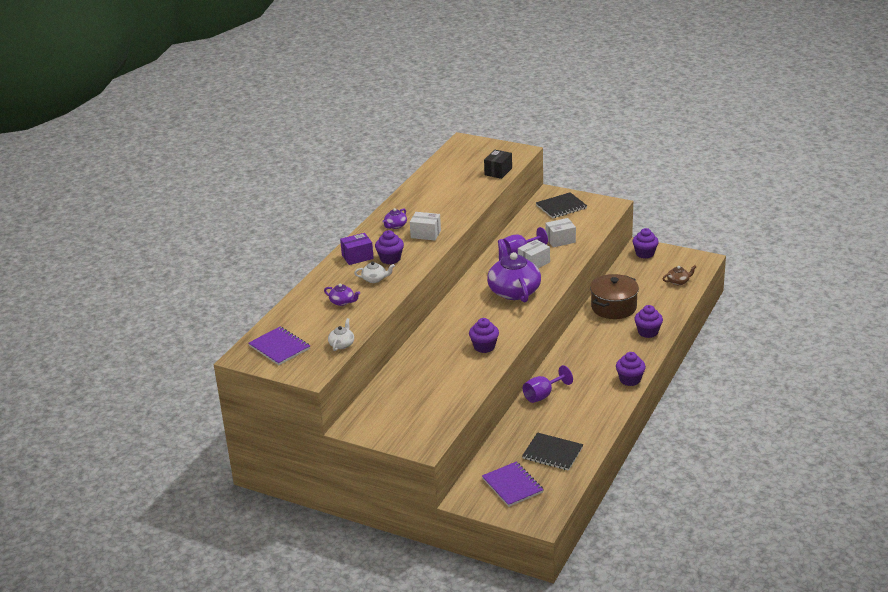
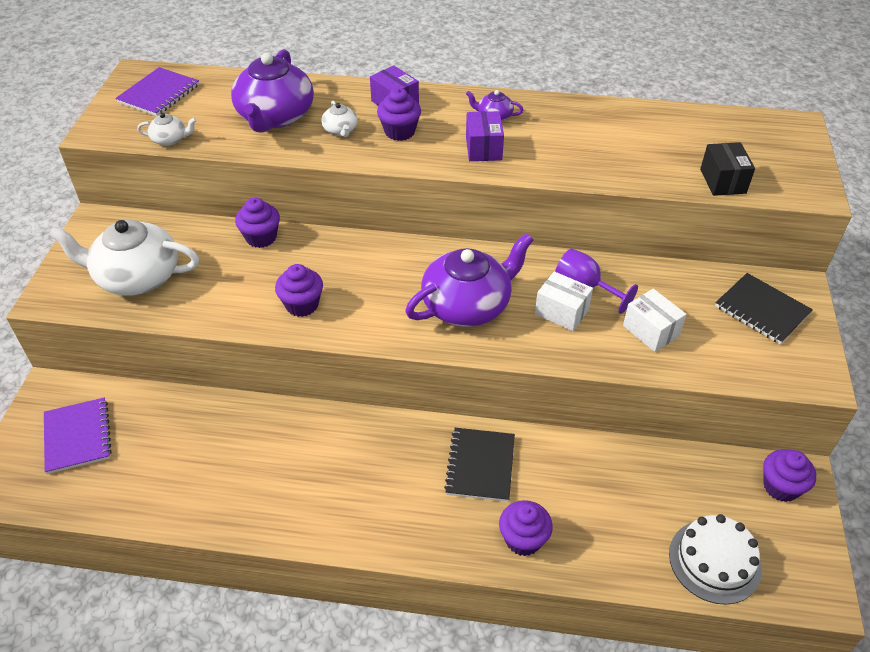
camera: 70 degrees right, 15 degrees up
purple teapot [324,284,360,306] -> purple teapot [231,49,314,133], size x2.27
white box [410,212,441,241] -> purple box [466,111,504,161]
purple notebook [482,462,544,507] -> purple notebook turned 60 degrees counterclockwise [44,397,112,474]
black box [484,150,512,179] -> black box turned 75 degrees clockwise [700,142,755,196]
black notebook [522,432,583,471] -> black notebook moved to [444,428,515,502]
purple goblet [523,365,573,403] -> none
brown pot [590,274,639,319] -> none
purple cupcake [616,352,646,386] -> purple cupcake moved to [235,197,280,248]
brown teapot [663,265,696,285] -> white cake [669,514,762,605]
none -> white teapot [49,220,199,296]

